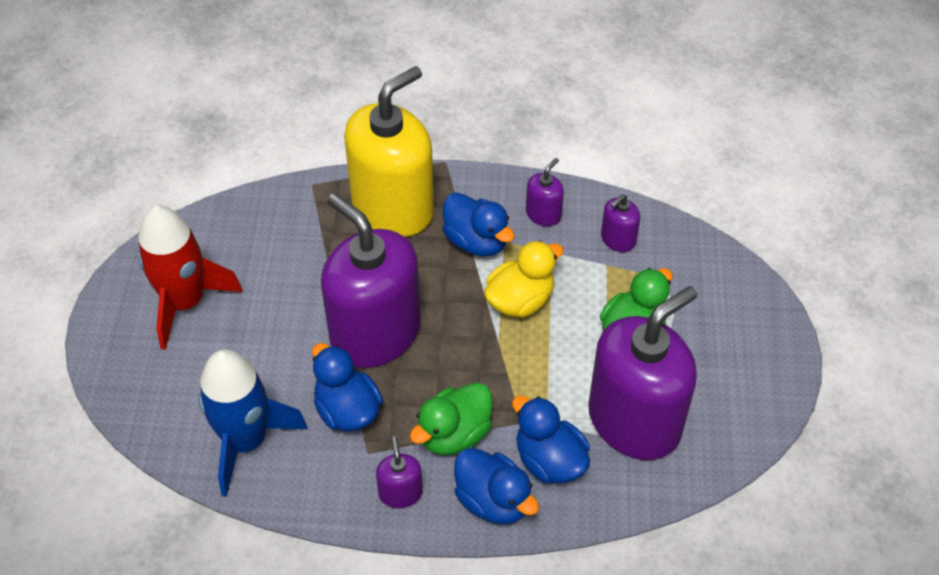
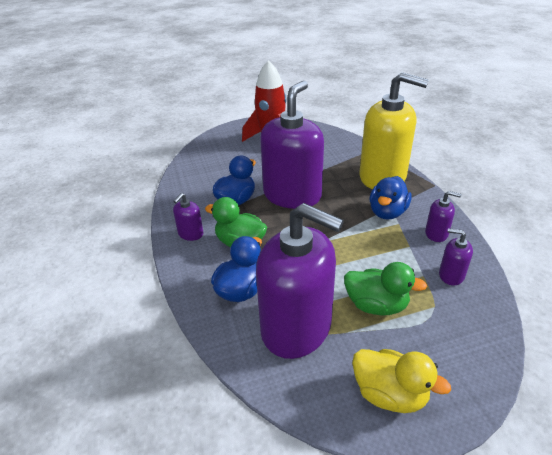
camera: 70 degrees right, 15 degrees down
blue rocket [198,349,308,496] -> none
purple soap dispenser [376,436,423,508] -> purple soap dispenser turned 150 degrees clockwise [173,193,203,241]
blue duck [454,448,539,525] -> none
yellow duck [484,241,564,317] -> yellow duck moved to [352,349,451,413]

